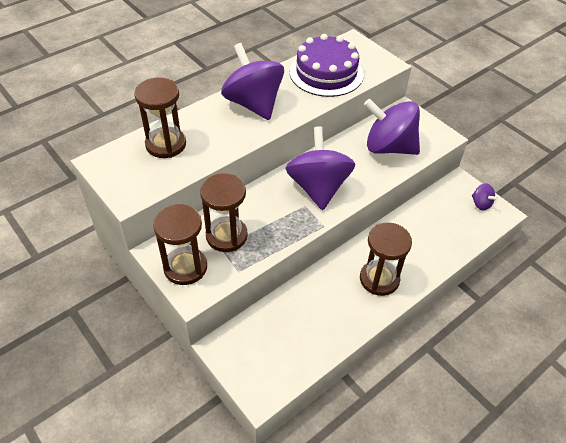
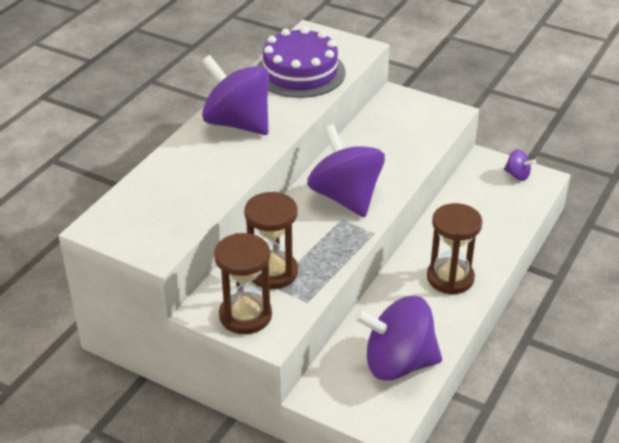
camera: 20 degrees left, 10 degrees down
brown hourglass [134,78,186,158] -> none
purple spinning top [364,98,420,155] -> purple spinning top moved to [354,296,442,381]

